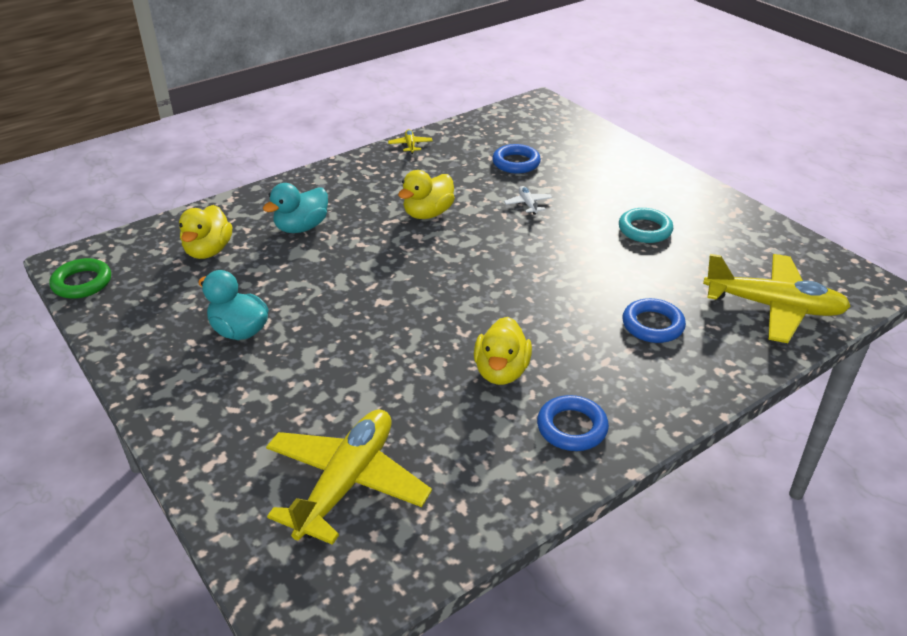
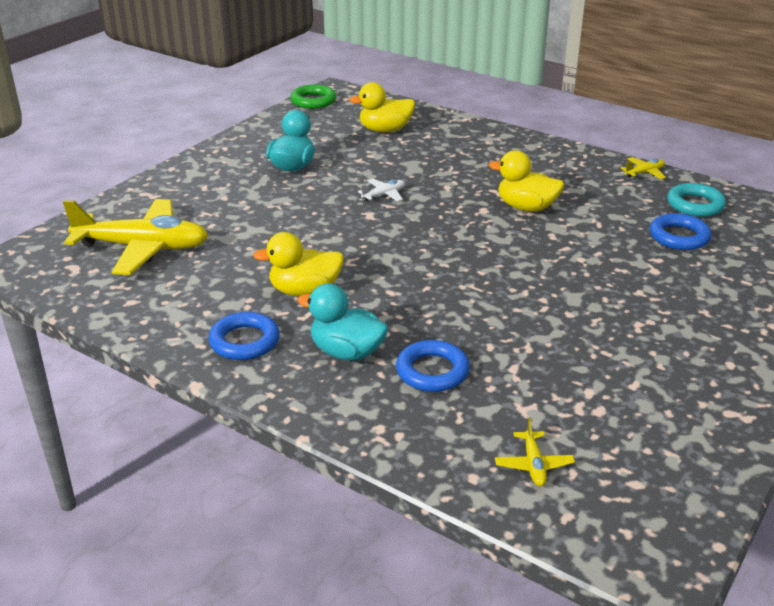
camera: 70 degrees right, 5 degrees down
turquoise duck [263,183,328,233] -> turquoise duck moved to [297,283,388,361]
white plane [504,186,552,215] -> white plane moved to [358,179,405,202]
turquoise ring [619,208,673,243] -> turquoise ring moved to [667,183,726,217]
yellow plane [703,254,851,343] -> yellow plane [495,418,575,486], size x0.41

